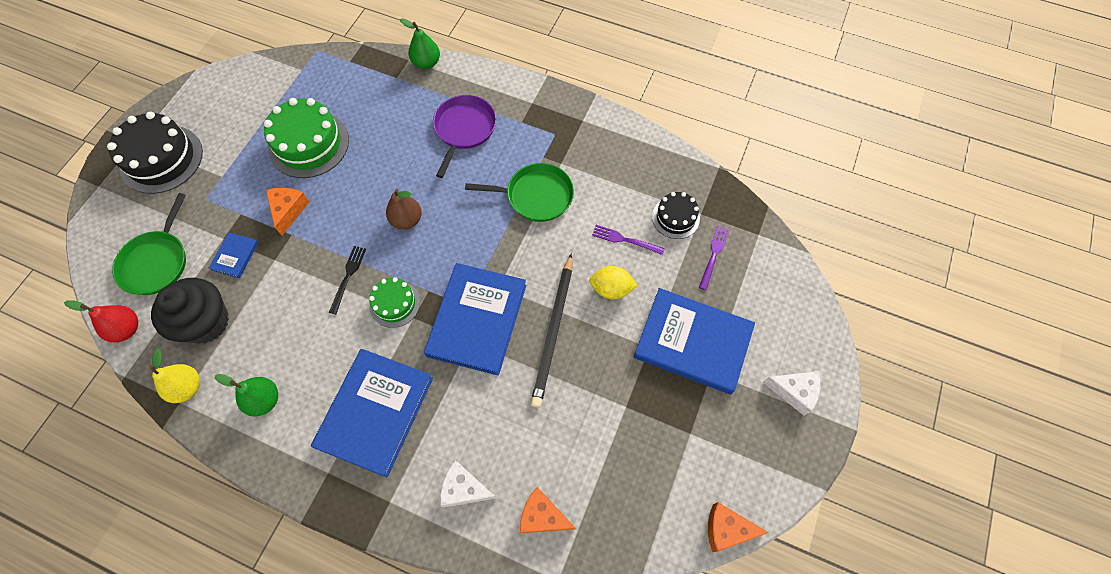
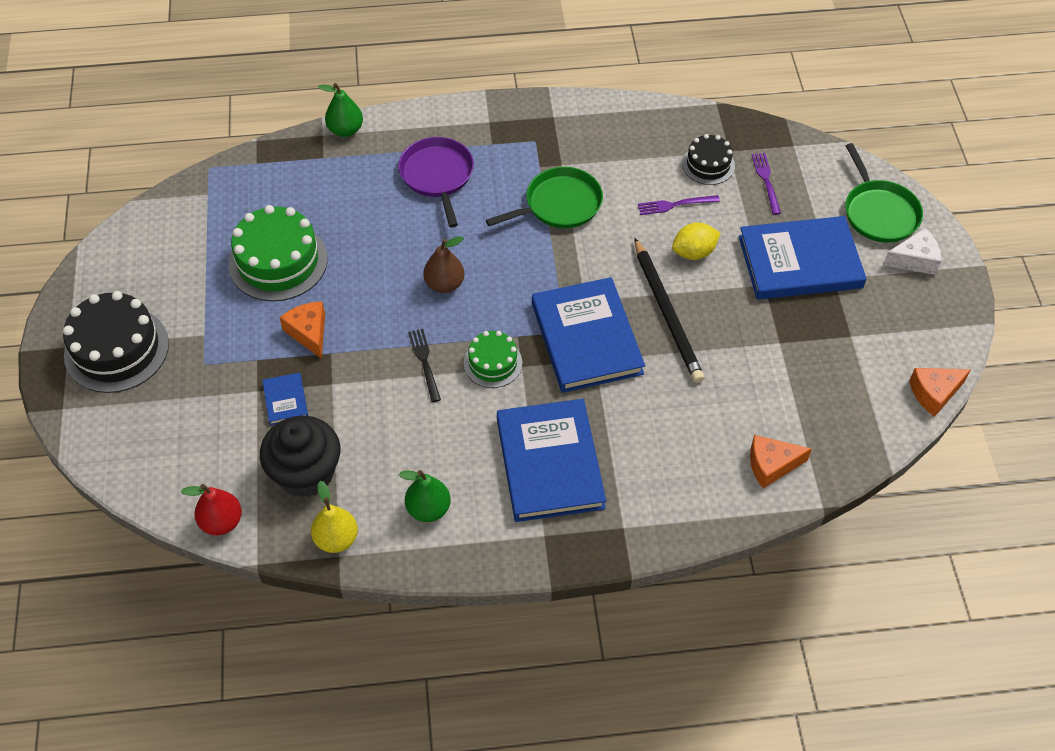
camera: 30 degrees left, 10 degrees down
green pan [112,193,186,295] -> green pan moved to [845,143,923,243]
white cheese [440,460,497,507] -> none

